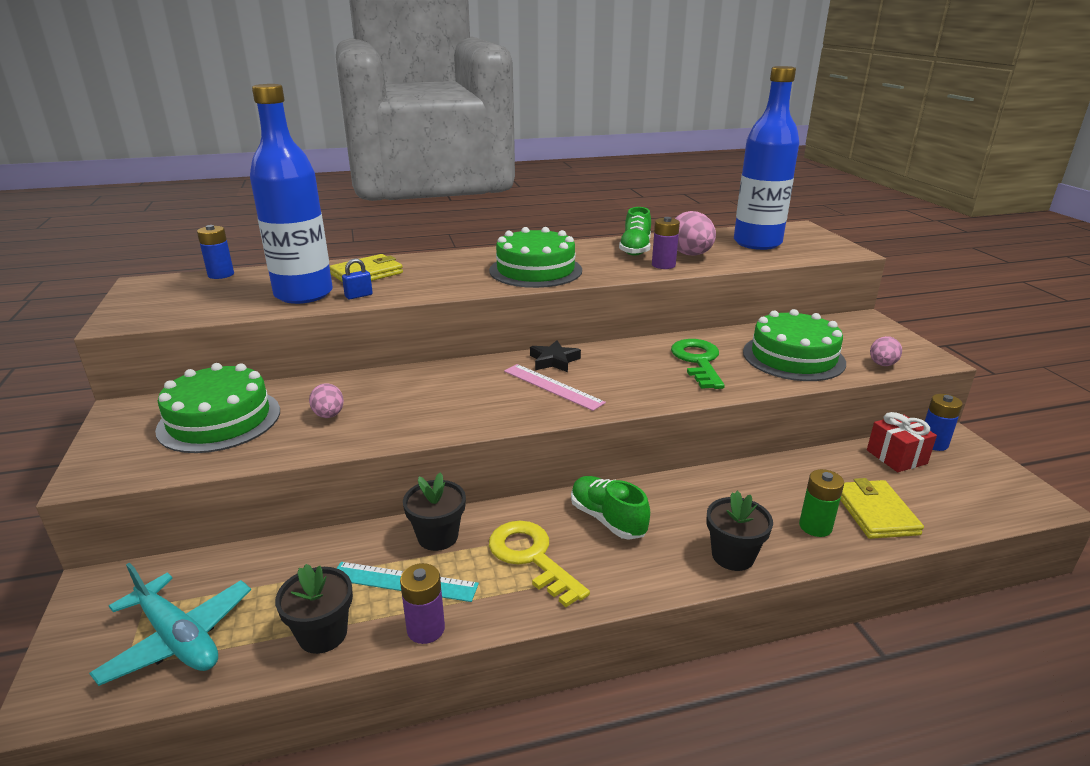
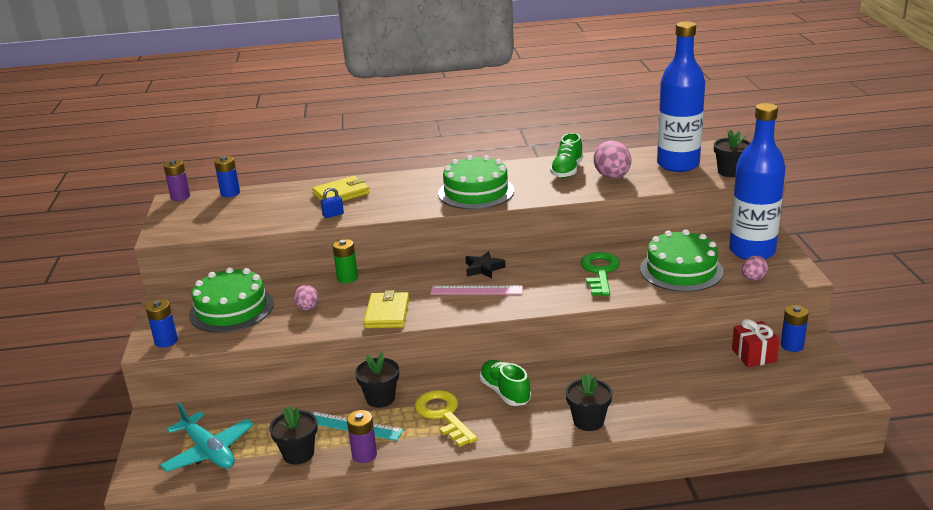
camera: 10 degrees right, 0 degrees up
blue bottle [250,84,333,304] -> blue bottle moved to [729,103,786,260]
pink ruler [504,364,606,411] -> pink ruler turned 45 degrees counterclockwise [430,286,523,295]
purple battery [652,217,680,269] -> purple battery moved to [163,160,190,201]
green battery [799,469,844,537] -> green battery moved to [332,239,358,283]
yellow wallet [840,478,924,539] -> yellow wallet moved to [364,290,409,328]
none -> blue battery [146,299,178,348]
none -> black flower pot [714,129,751,177]

